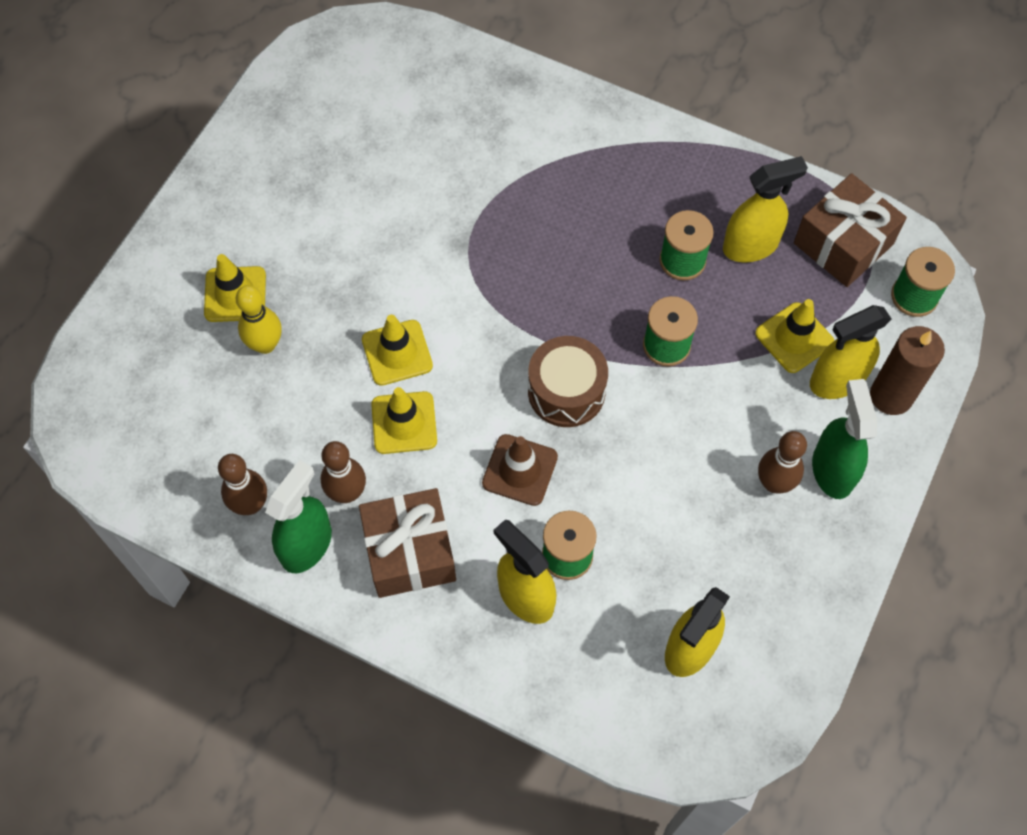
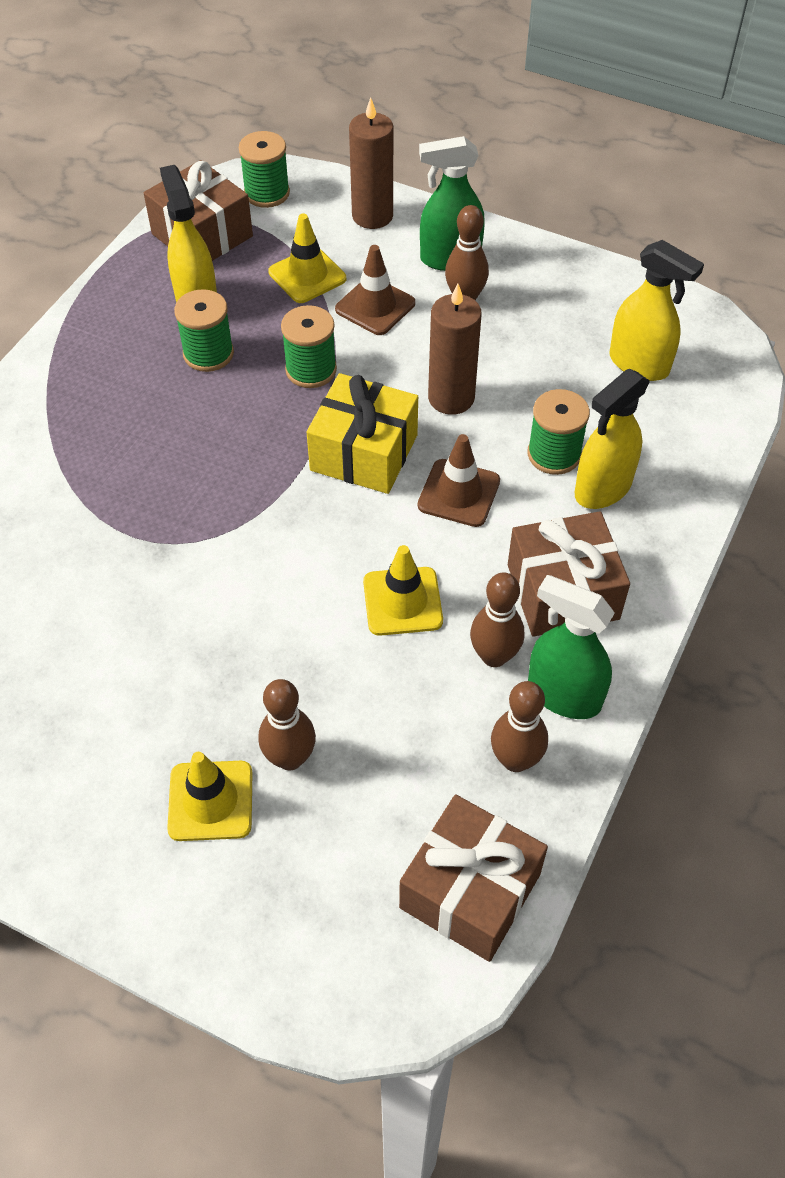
camera: 90 degrees left, 10 degrees down
yellow bowling pin [235,285,282,354] -> brown bowling pin [258,679,316,770]
yellow traffic cone [362,315,433,386] -> none
brown drum [528,336,608,427] -> yellow gift [307,373,418,494]
yellow spray bottle [810,305,891,399] -> none
none -> brown traffic cone [335,245,415,335]
none -> brown gift [399,794,548,962]
none -> brown candle [428,284,482,415]

